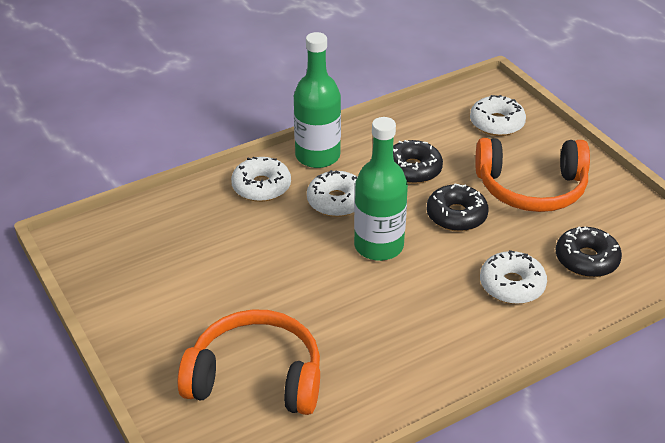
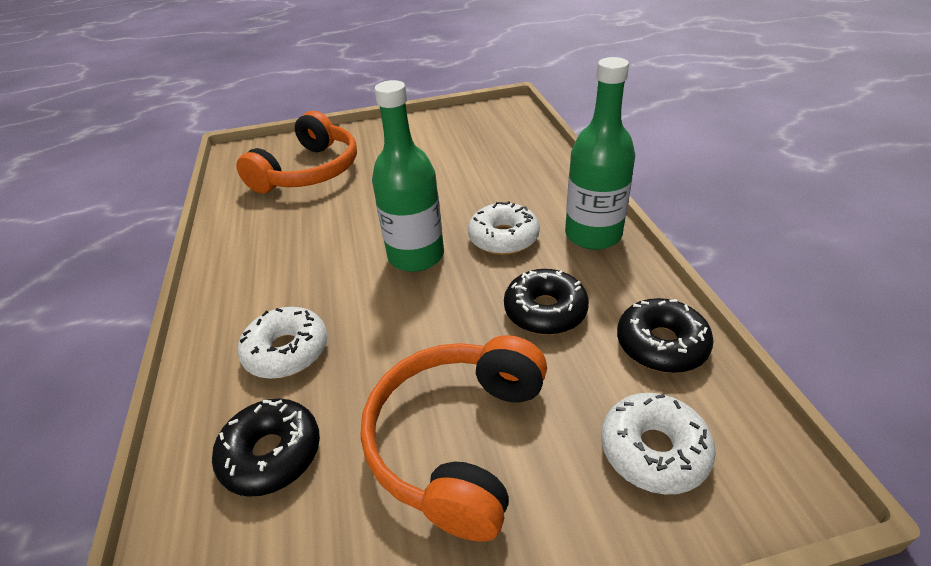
camera: 110 degrees right, 0 degrees up
white donut [231,156,291,202] -> none
black donut [427,183,488,232] -> black donut moved to [617,298,714,373]

